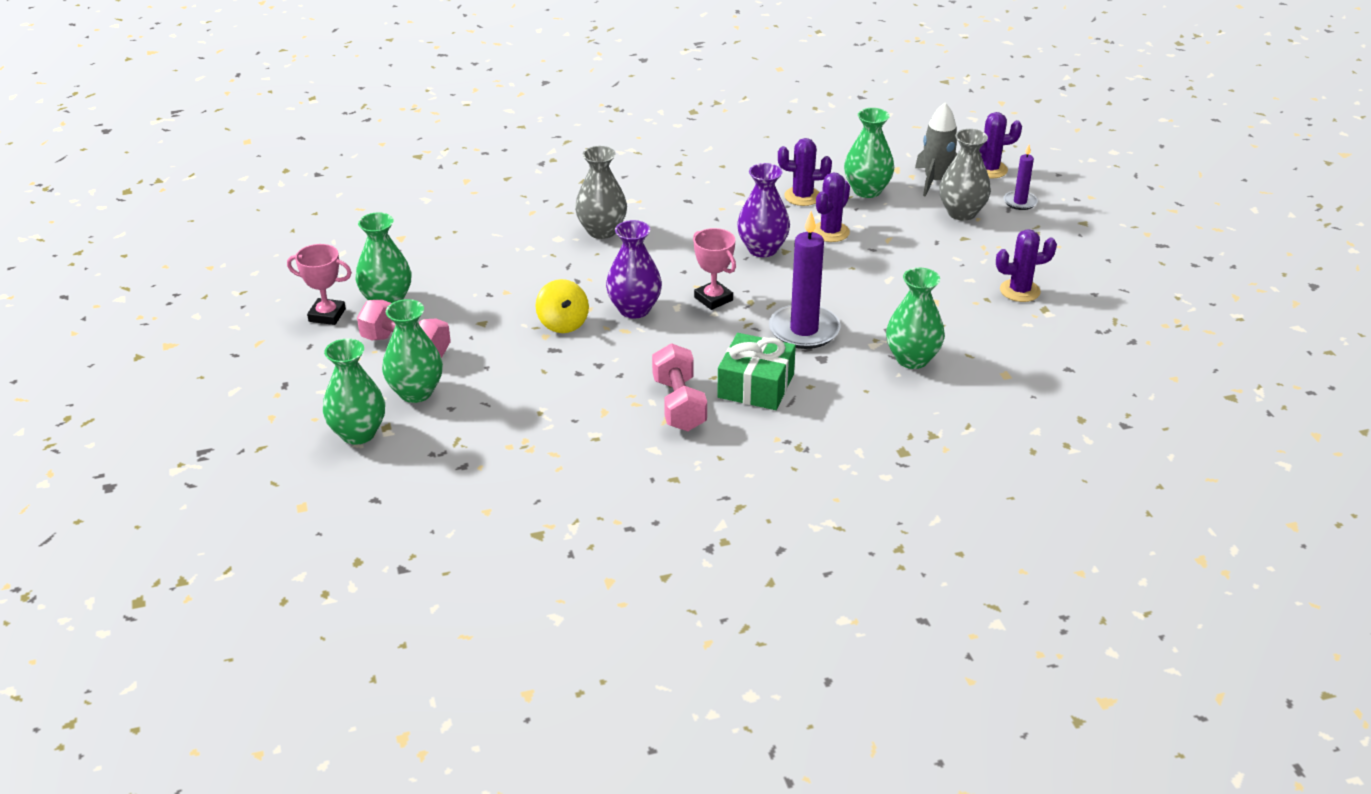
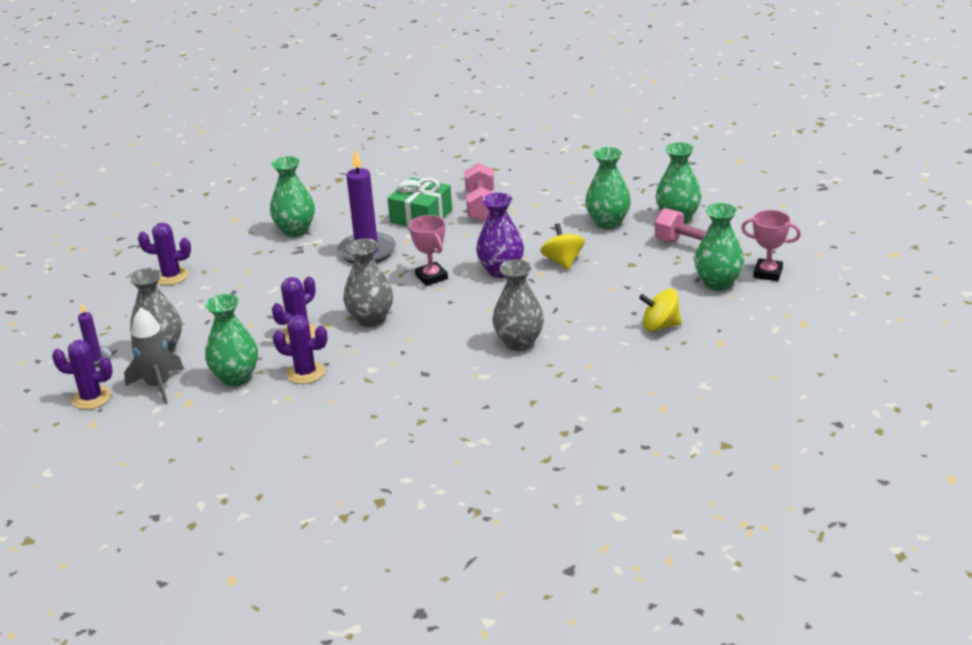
camera: 170 degrees left, 5 degrees down
green vase [323,339,385,445] -> green vase moved to [585,147,631,229]
purple vase [737,163,790,257] -> grey vase [343,239,393,327]
none -> yellow spinning top [639,289,682,331]

